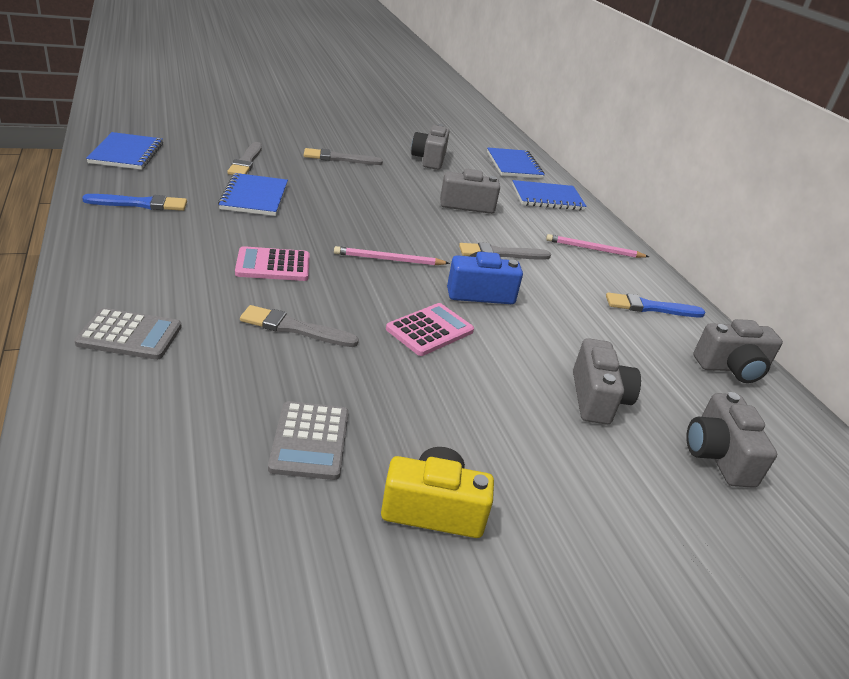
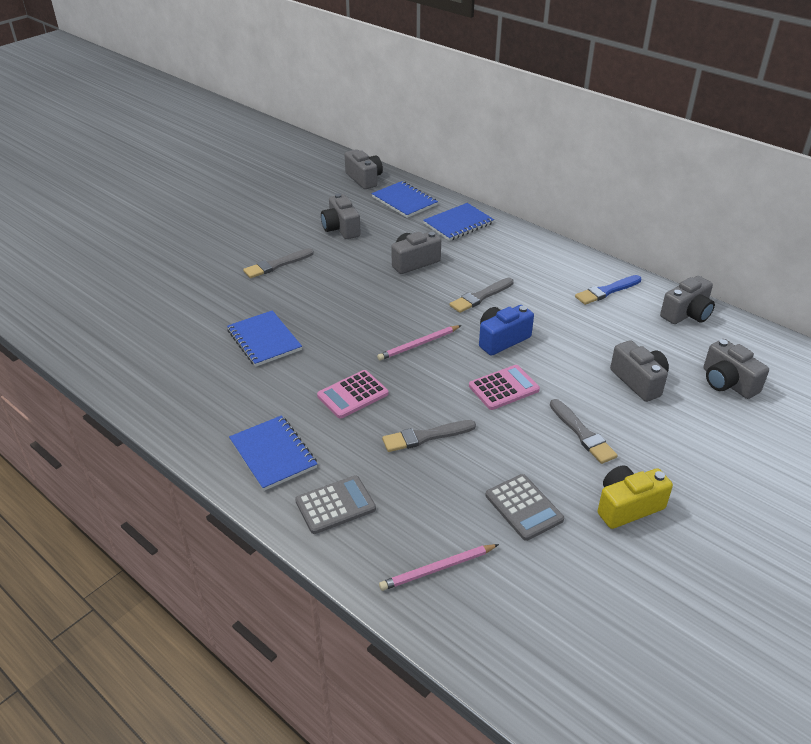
camera: 25 degrees left, 5 degrees up
blue brush [82,194,187,211] -> none
blue notebook [86,132,163,170] -> blue notebook moved to [229,415,317,491]
grey brush [227,142,262,175] -> grey brush moved to [550,399,618,464]
pink calculator [386,303,474,356] -> pink calculator turned 45 degrees clockwise [469,365,540,410]
pink pencil [546,234,649,258] -> pink pencil moved to [379,544,499,591]
none -> grey camera [345,149,383,189]

